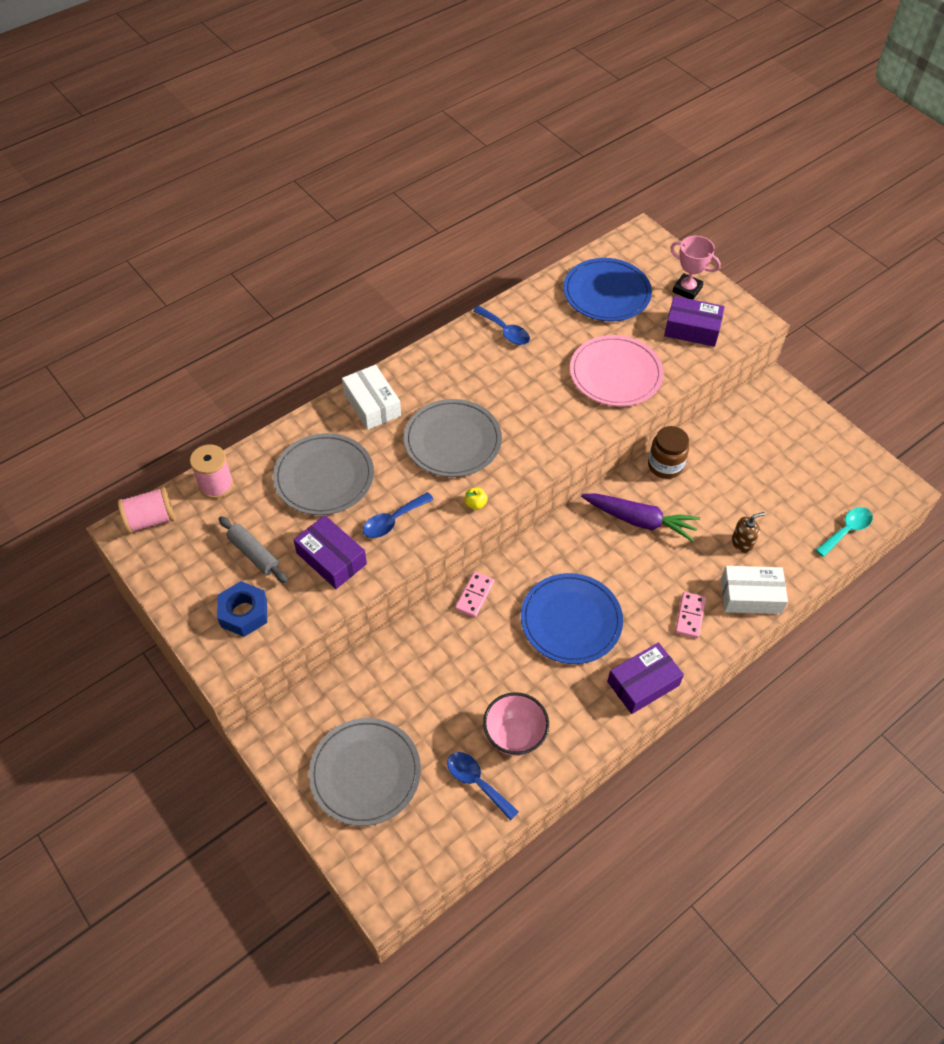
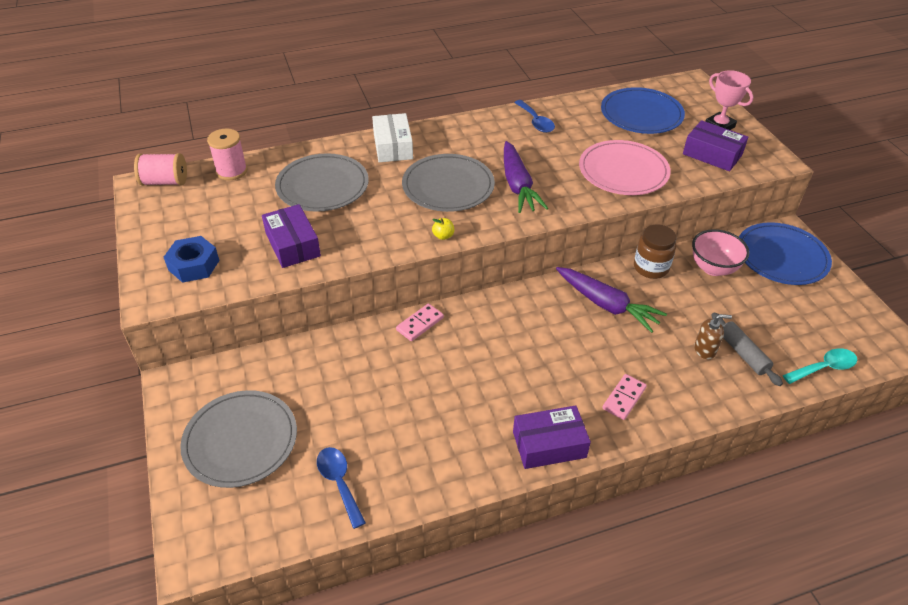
camera: 20 degrees right, 10 degrees down
grey rolling pin [219,516,288,583] -> grey rolling pin moved to [711,312,783,386]
blue spoon [363,492,434,538] -> none
pink bowl [483,692,549,756] -> pink bowl moved to [692,229,749,276]
blue plate [521,573,623,664] -> blue plate moved to [739,222,832,285]
white box [721,566,788,614] -> none
none -> purple carrot [504,141,548,213]

